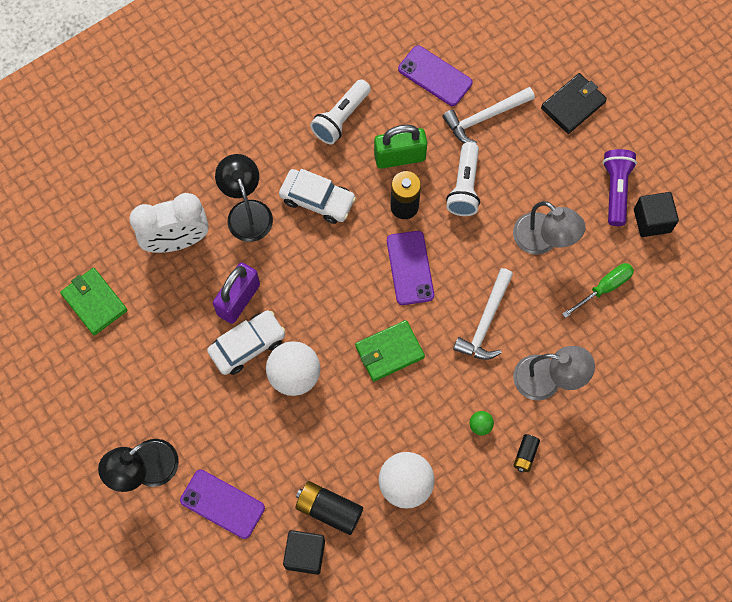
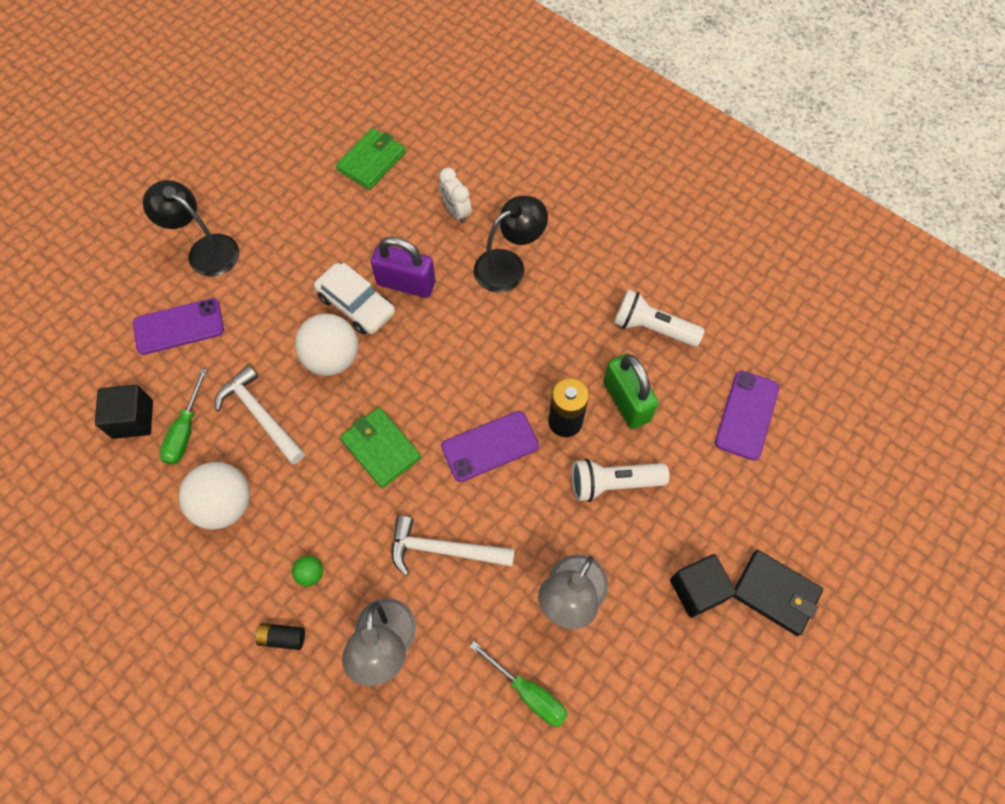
camera: 75 degrees right, 5 degrees down
white clock [129,193,209,253] -> white clock [439,168,472,223], size x0.54
purple phone [180,470,265,539] -> purple phone turned 60 degrees clockwise [133,298,224,355]
white car [279,169,356,224] -> none
black battery [295,481,363,535] -> green screwdriver [160,368,207,465]
white hammer [443,87,535,144] -> white hammer moved to [215,365,305,464]
purple flashlight [603,149,637,226] -> none
black cube [634,192,679,237] -> black cube moved to [670,554,737,618]

